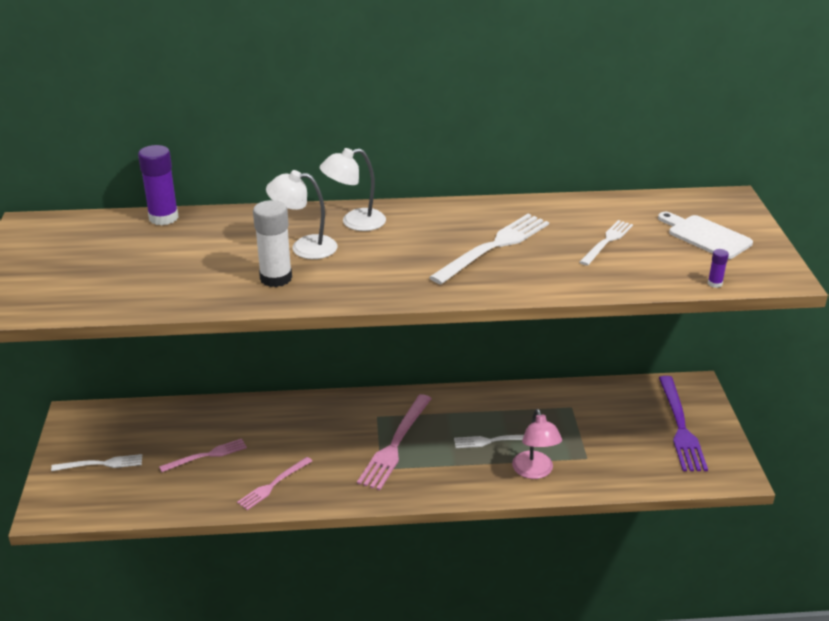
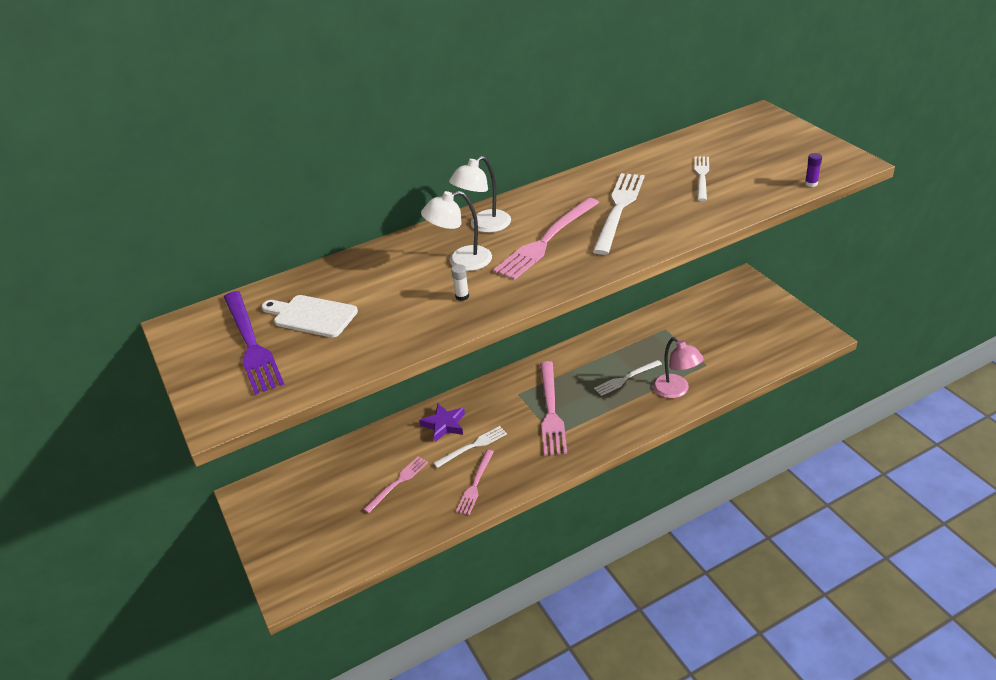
camera: 20 degrees left, 5 degrees up
white fork [51,454,142,471] -> white fork moved to [433,426,507,468]
purple glue stick [138,145,179,225] -> none
white glue stick [253,200,292,287] -> white glue stick [451,264,469,301], size x0.45
white cutting board [658,212,753,259] -> white cutting board moved to [262,295,358,337]
purple fork [659,376,708,471] -> purple fork moved to [224,291,285,395]
none -> purple star [419,404,465,442]
none -> pink fork [493,198,599,280]

